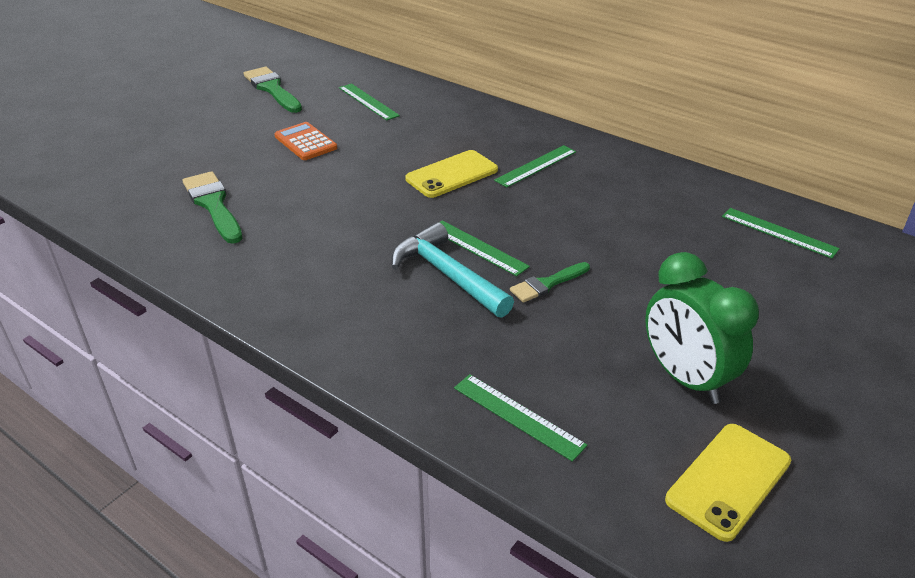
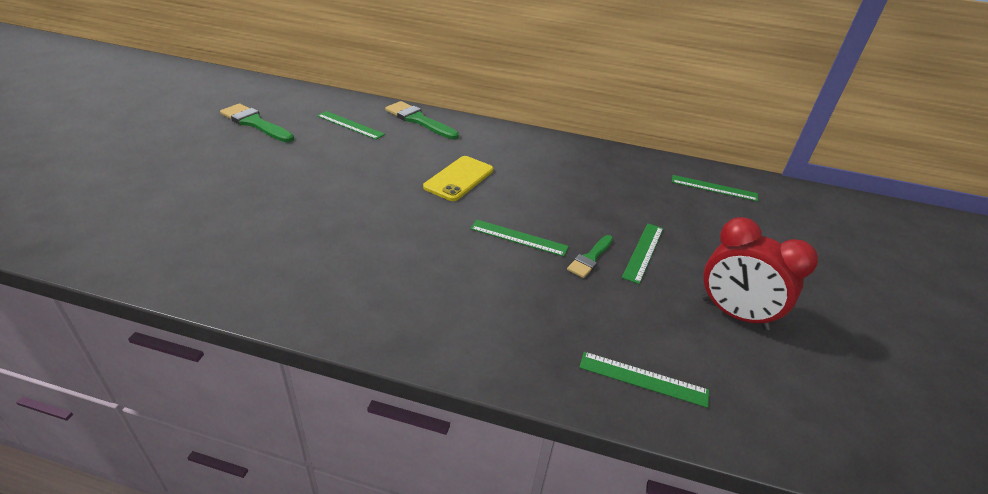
camera: 25 degrees left, 0 degrees up
green brush [183,171,242,244] -> green brush moved to [385,101,459,139]
orange calculator [274,122,337,160] -> none
turquoise hammer [391,222,514,318] -> none
green ruler [494,145,576,188] -> green ruler moved to [622,223,663,284]
green clock [645,252,759,404] -> red clock [702,217,818,330]
yellow phone [665,424,791,542] -> none

